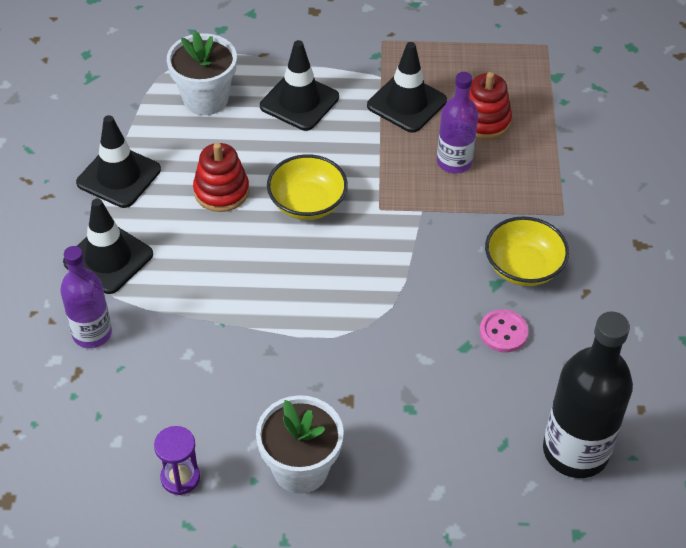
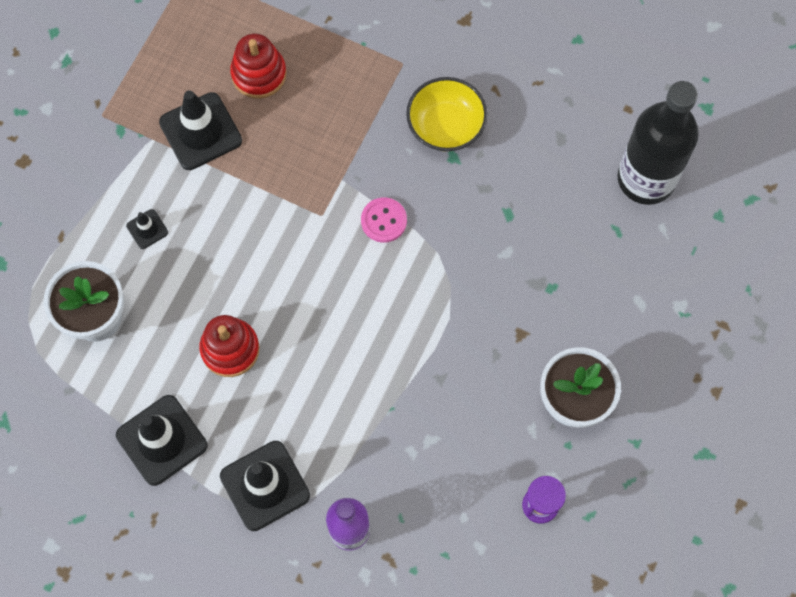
camera: 65 degrees left, 20 degrees up
black traffic cone [260,40,339,131] -> black traffic cone [126,209,168,249], size x0.49
yellow bowl [267,154,348,220] -> none
purple bottle [437,72,479,173] -> none
pink button [480,309,529,352] -> pink button moved to [361,197,407,243]

